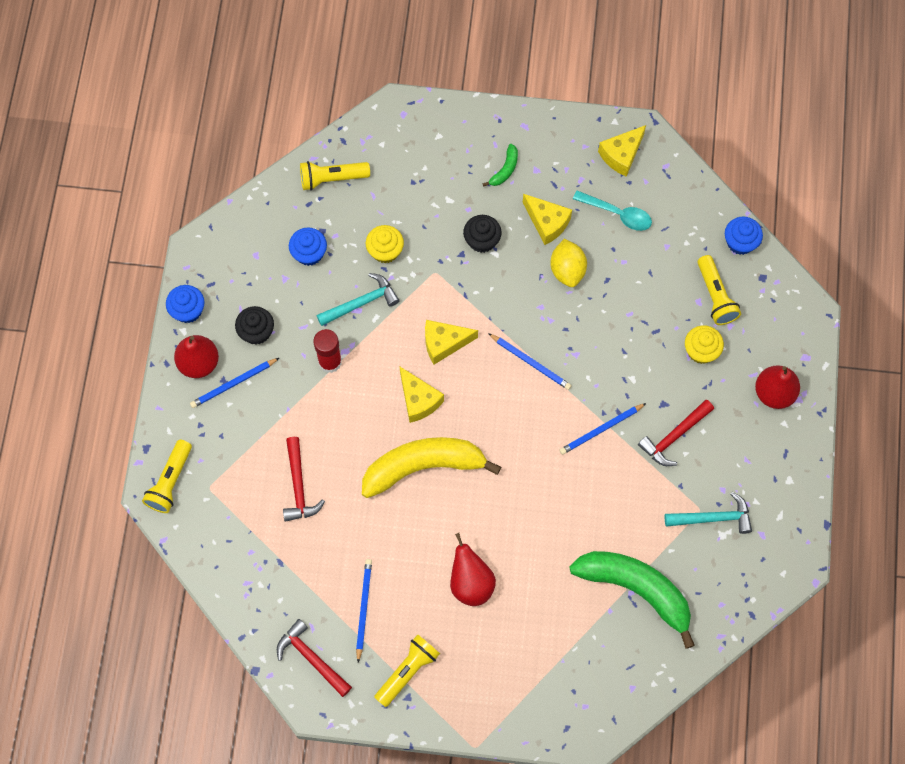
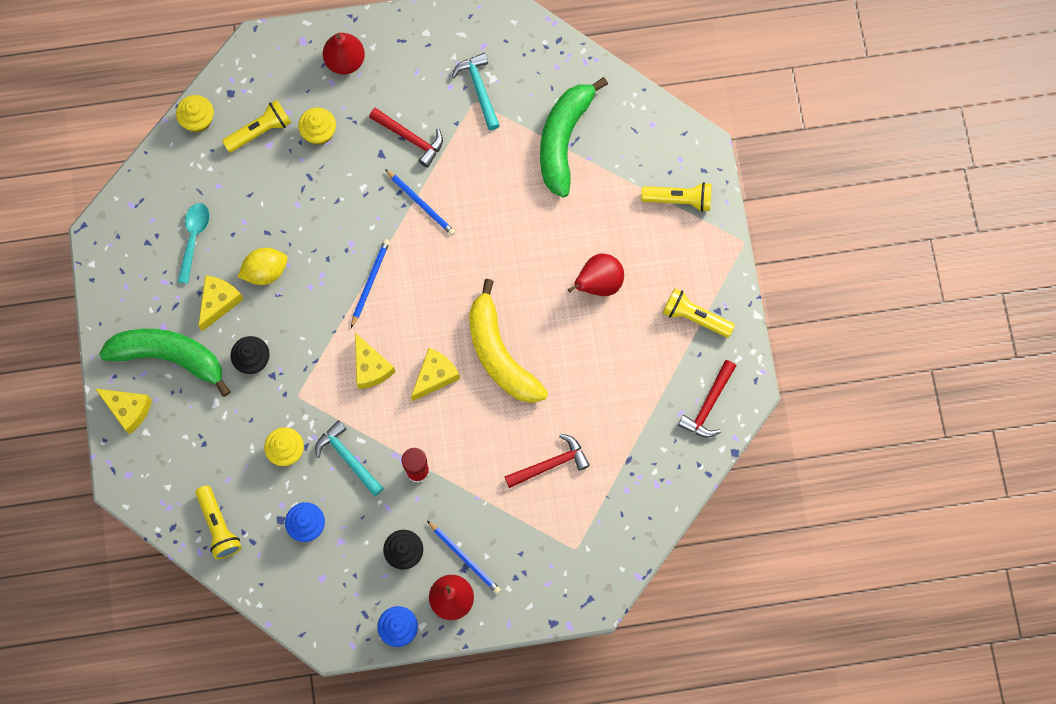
camera: 105 degrees left, 5 degrees up
yellow flashlight [142,440,192,513] -> yellow flashlight moved to [641,182,712,212]
blue pencil [356,559,372,662] -> none
green banana [482,144,518,187] -> green banana [99,329,231,397], size x2.41
yellow cheese [598,125,646,177] -> yellow cheese moved to [95,388,152,434]
blue cupcake [725,217,763,255] -> yellow cupcake [176,95,214,133]

